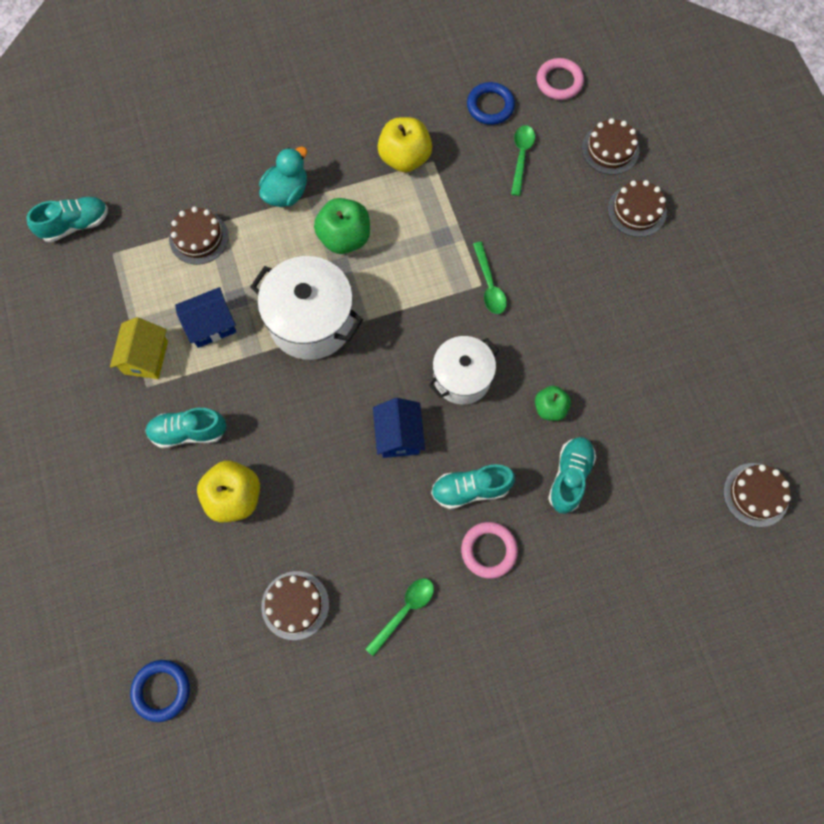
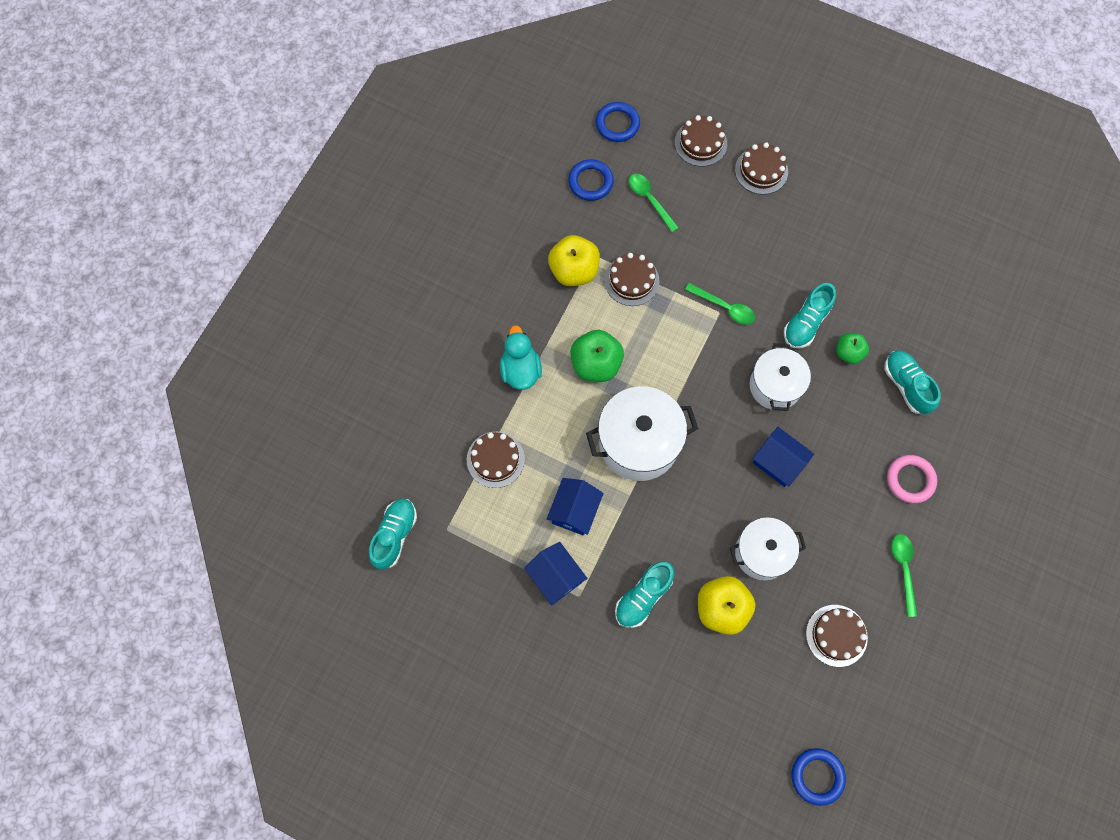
camera: 45 degrees left, 0 degrees up
yellow house [110,317,168,379] -> blue house [524,542,588,606]
turquoise shoe [431,464,515,509] -> turquoise shoe moved to [784,283,836,348]
pink ring [537,58,584,100] -> blue ring [596,102,640,142]
brown cake [723,463,791,527] -> brown cake moved to [604,253,659,306]
none -> white pot [730,517,806,580]

